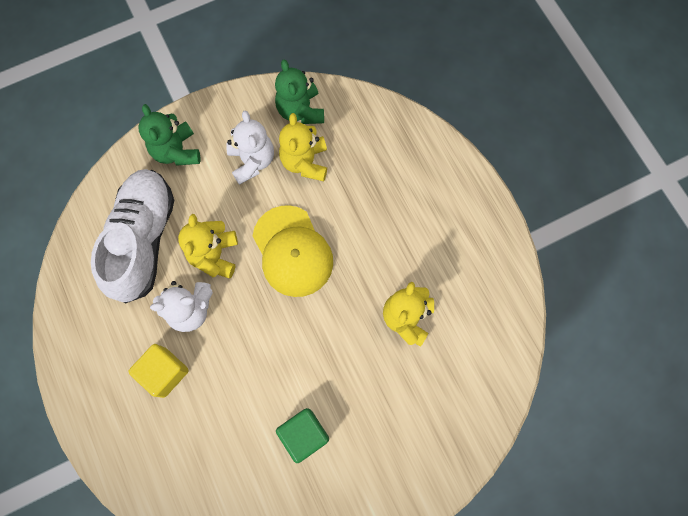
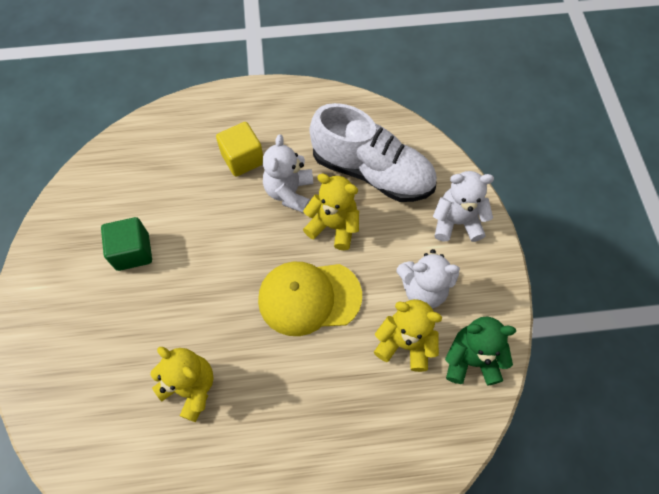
camera: 110 degrees right, 10 degrees down
green teddy bear [138,104,200,166] -> white teddy bear [433,171,494,242]

